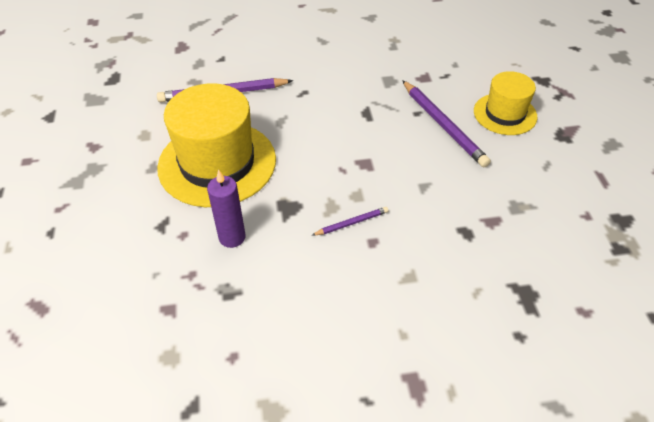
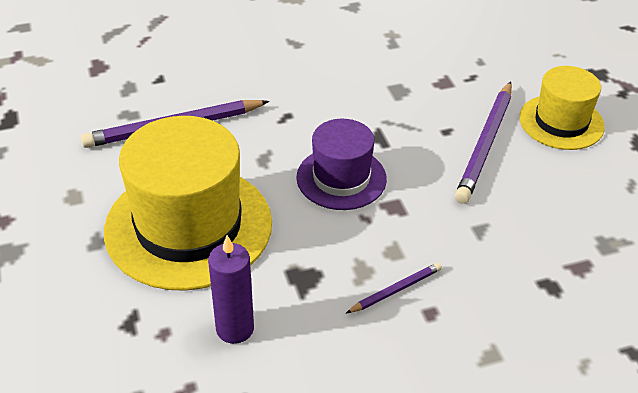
camera: 10 degrees left, 5 degrees down
purple pencil [402,80,491,167] -> purple pencil turned 60 degrees clockwise [455,81,512,204]
none -> purple hat [296,119,387,210]

